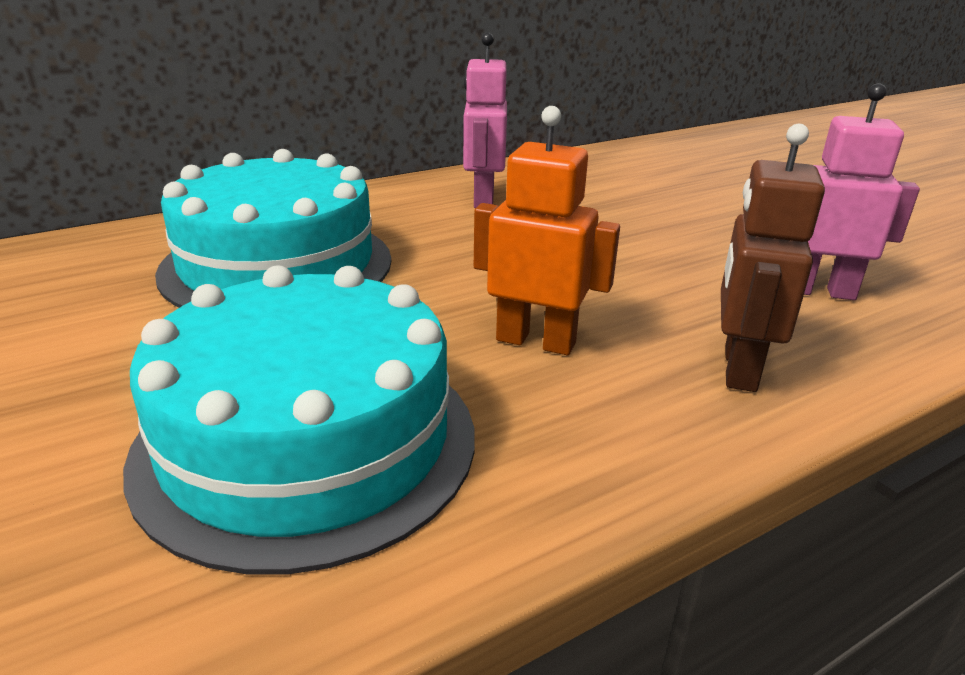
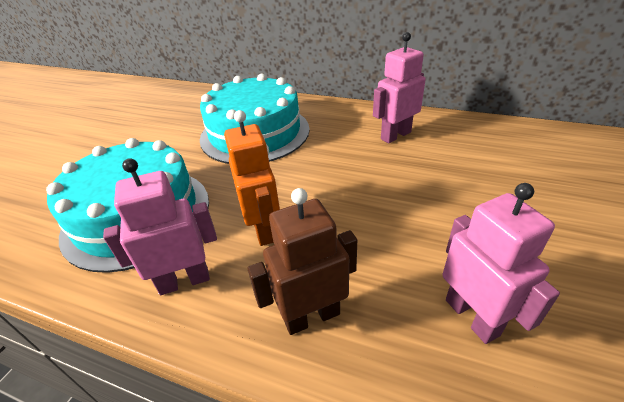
camera: 55 degrees right, 10 degrees up
none -> pink robot [103,158,217,295]

